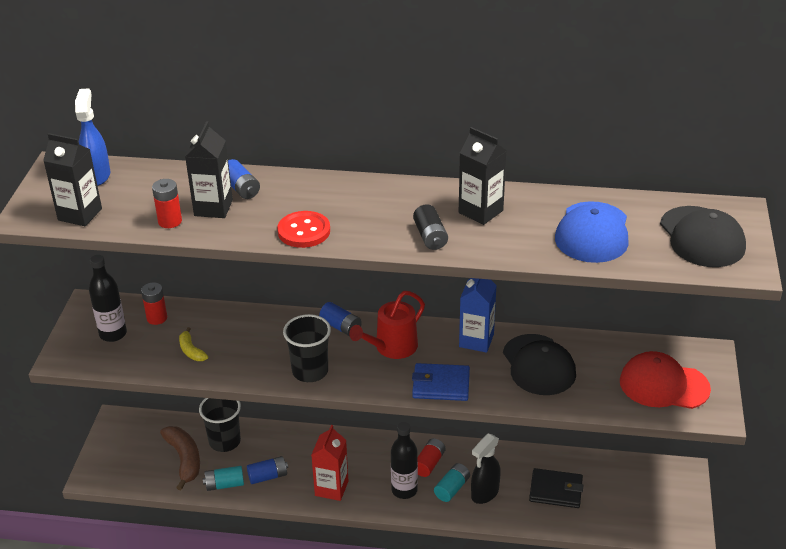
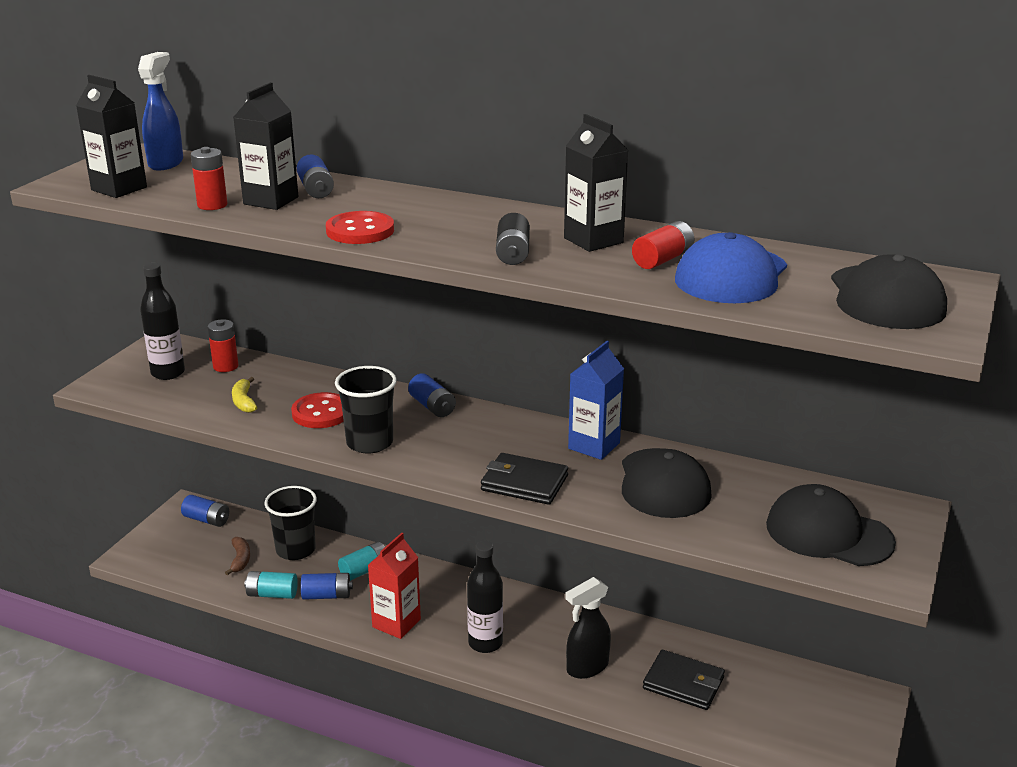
camera: 15 degrees right, 10 degrees down
brown banana [160,426,200,491] -> brown banana [225,537,250,575], size x0.56
red watering can [349,291,425,359] -> none
blue wallet [412,363,470,401] -> black wallet [481,453,568,505]
red battery [418,438,445,477] -> red battery moved to [632,221,694,269]
turquoise battery [434,463,470,502] -> turquoise battery moved to [338,542,385,581]
red cap [620,351,711,409] -> black cap [766,484,896,566]
none -> blue battery [181,495,229,527]
none -> red button [291,392,344,428]

